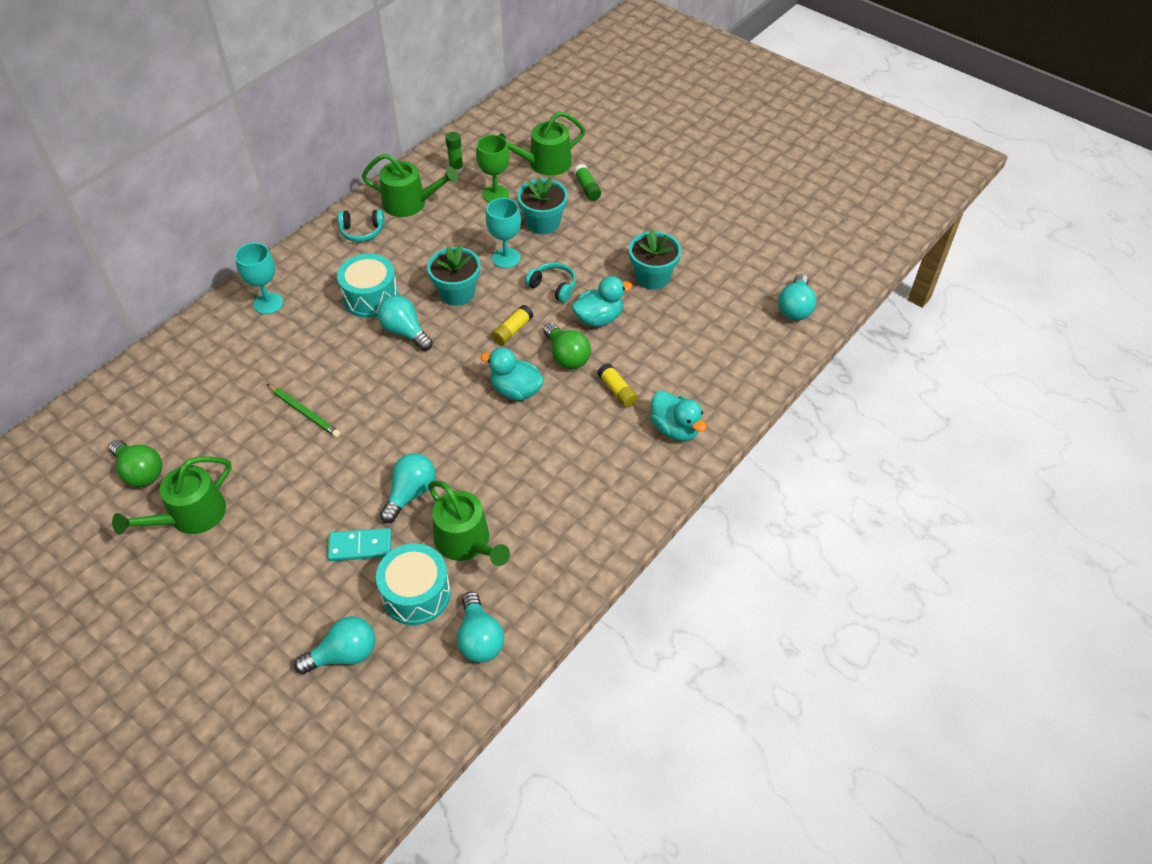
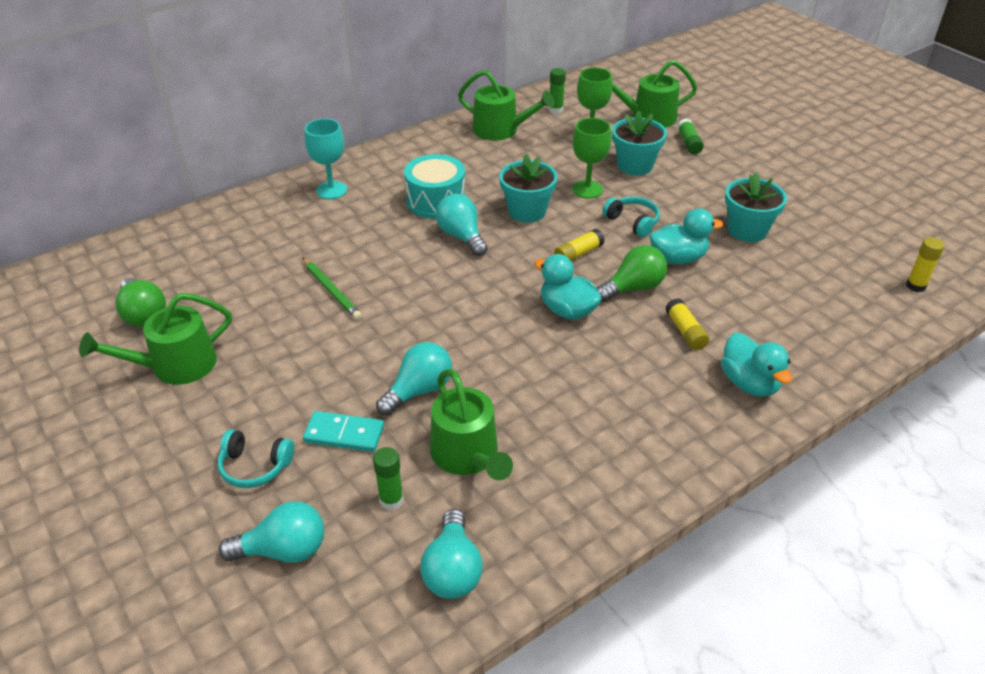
camera: 15 degrees right, 10 degrees down
turquoise headphones [338,209,385,242] -> turquoise headphones moved to [217,429,294,488]
turquoise drum [376,543,451,625] -> green glue stick [373,447,403,510]
turquoise goblet [486,198,521,268] -> green goblet [572,118,611,198]
green light bulb [543,323,591,369] -> green light bulb turned 105 degrees counterclockwise [597,245,667,302]
turquoise light bulb [778,274,817,321] -> yellow glue stick [906,237,945,292]

